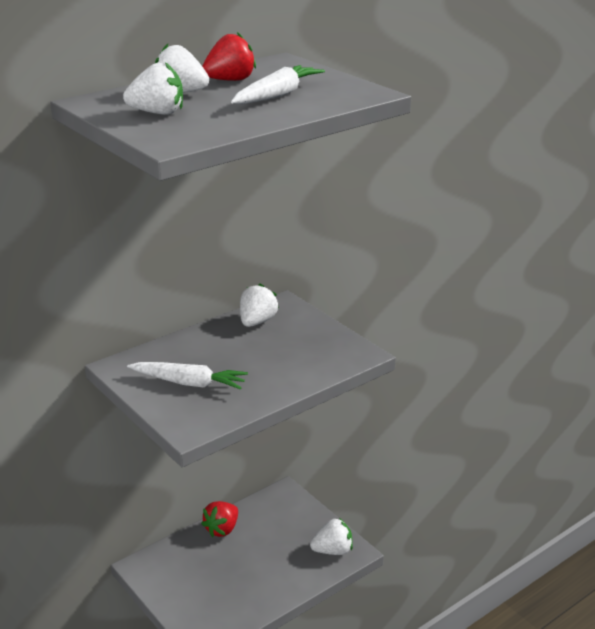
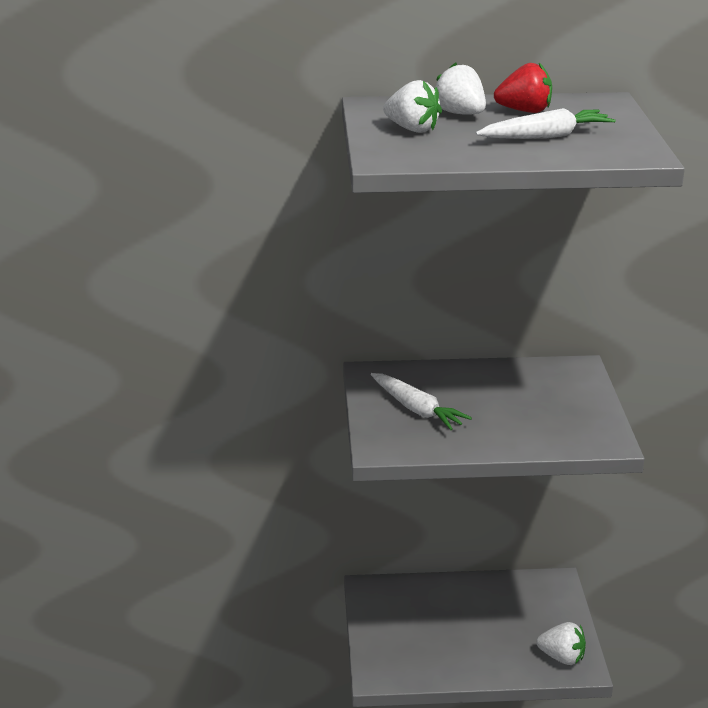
camera: 35 degrees right, 0 degrees up
red strawberry [201,501,238,537] -> none
white strawberry [240,284,279,327] -> none

